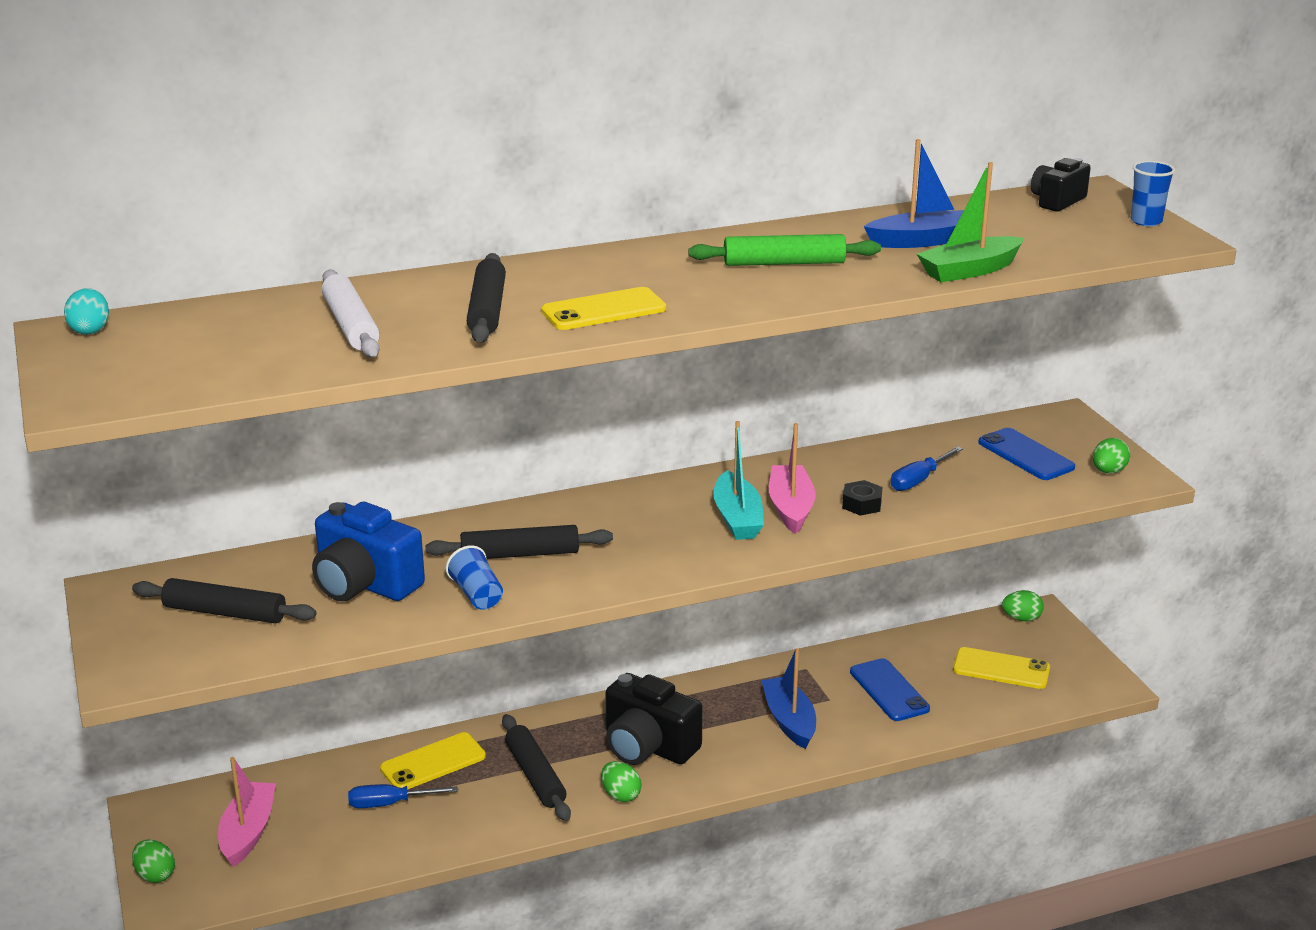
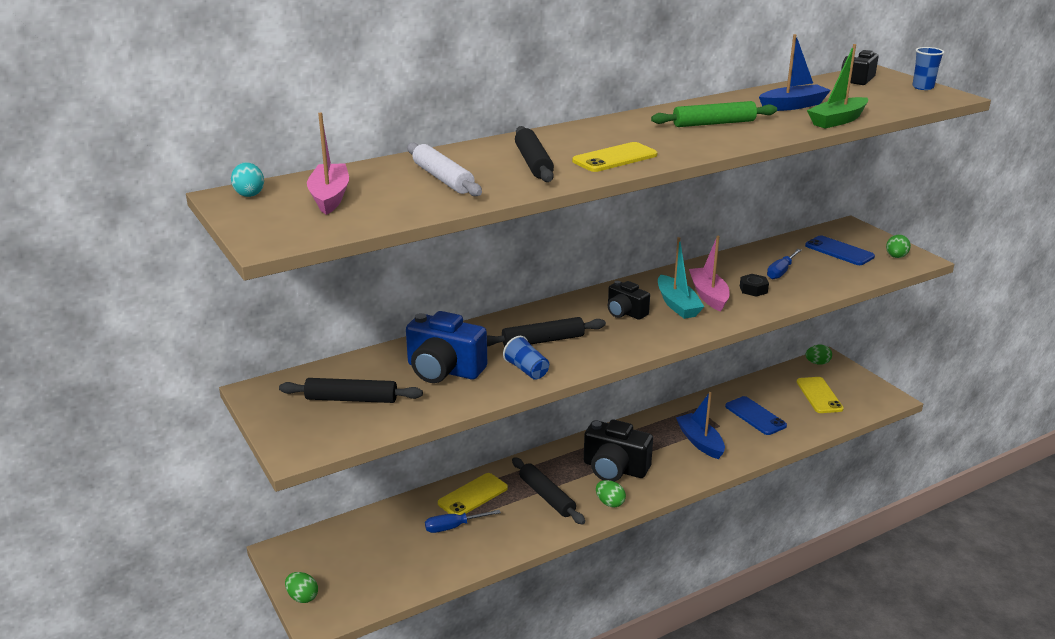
camera: 10 degrees left, 0 degrees up
pink boat [218,757,276,867] -> pink boat moved to [307,112,349,215]
yellow phone [953,647,1050,689] -> yellow phone turned 75 degrees clockwise [797,377,844,413]
none -> black camera [608,281,650,320]

